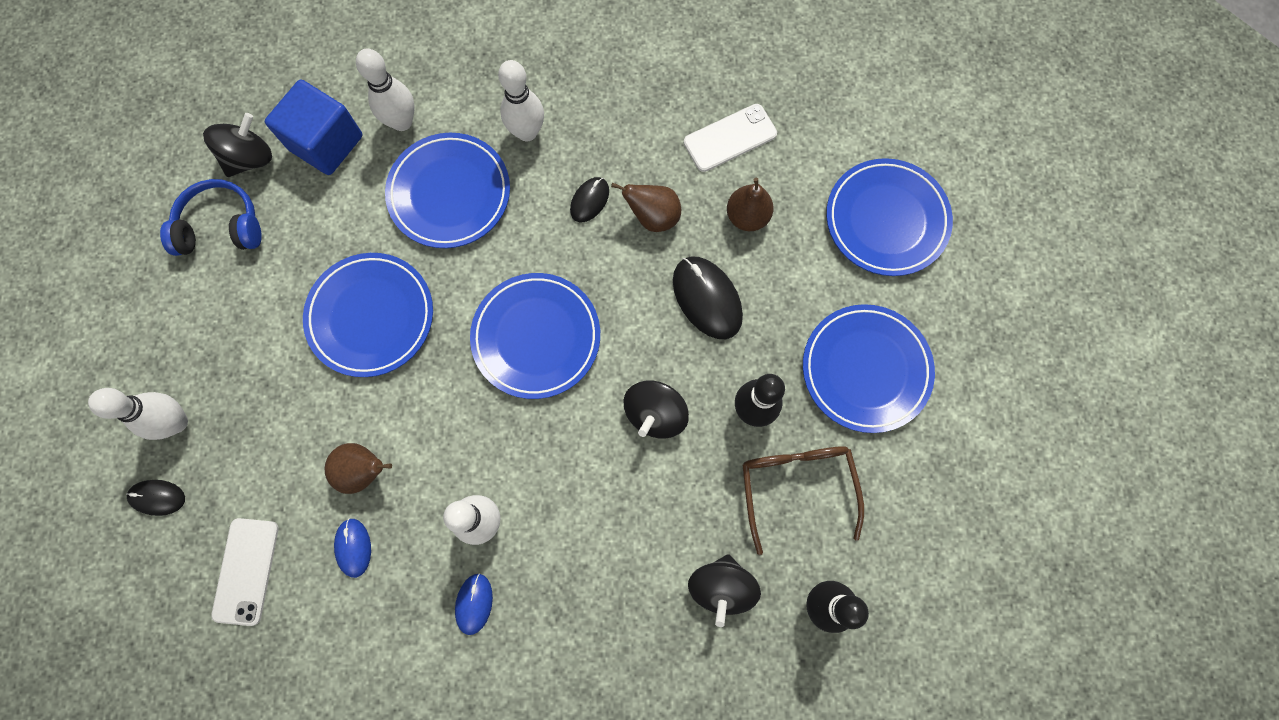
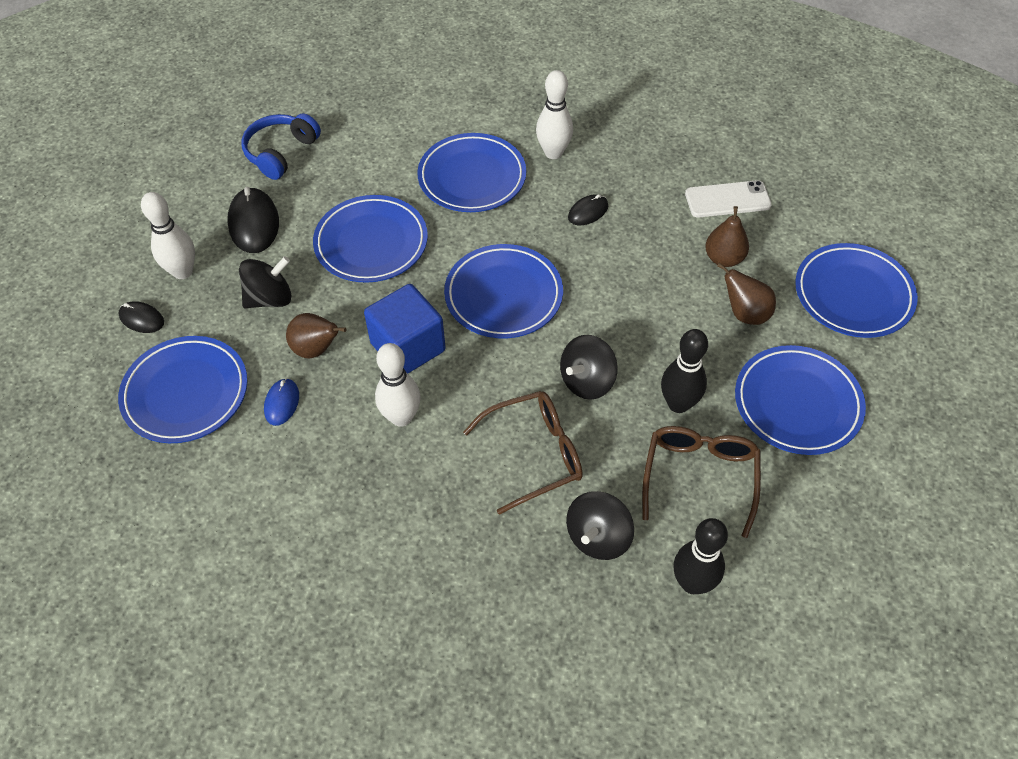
camera: 20 degrees right, 20 degrees down
blue headphones [160,179,262,256] -> blue headphones turned 75 degrees counterclockwise [242,113,321,180]
black spinning top [203,113,272,177] -> black spinning top moved to [239,256,292,308]
white phone [211,518,279,626] -> blue plate [118,336,248,443]
blue cube [265,80,363,175] -> blue cube moved to [364,284,446,374]
white bowling pin [356,49,415,131] -> none
blue mouse [455,574,493,635] -> none
brown pear [611,182,681,232] -> brown pear moved to [717,263,776,325]
black mouse [673,256,743,339] -> black mouse moved to [227,187,279,253]
none -> brown glasses [463,391,583,515]

